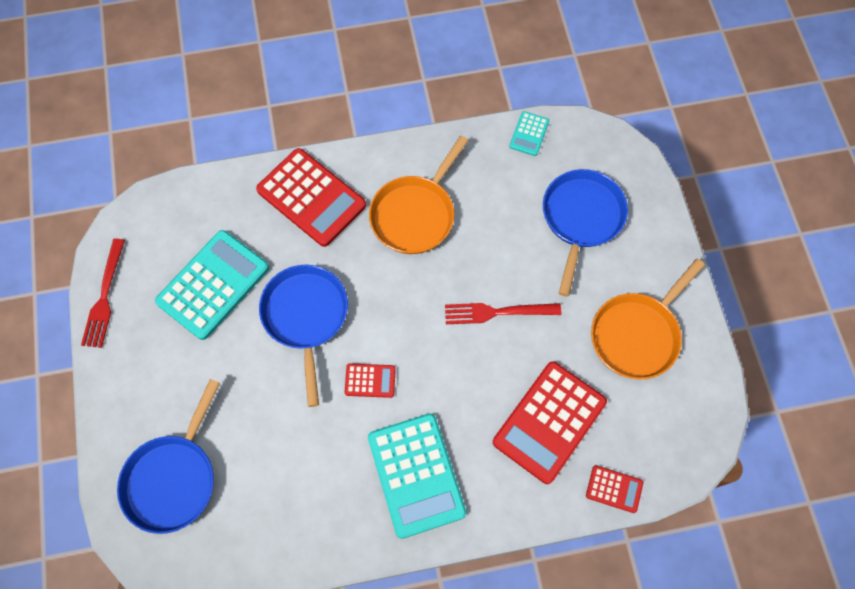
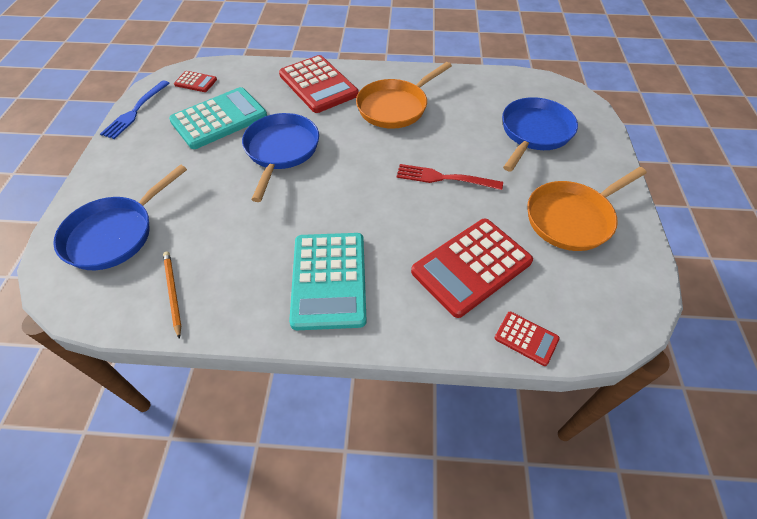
camera: 15 degrees right, 15 degrees down
red fork [81,239,125,348] -> blue fork [100,80,170,139]
red calculator [345,364,396,398] -> red calculator moved to [174,71,217,92]
turquoise calculator [509,111,549,156] -> none
none -> orange pencil [163,252,181,339]

